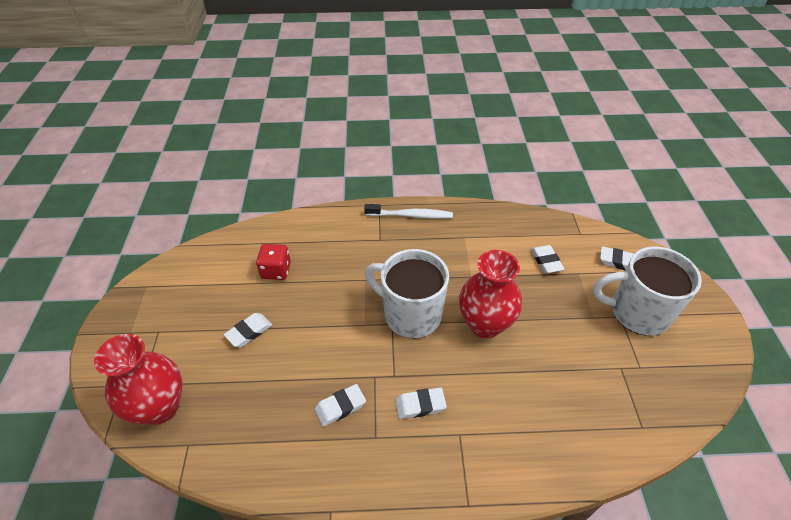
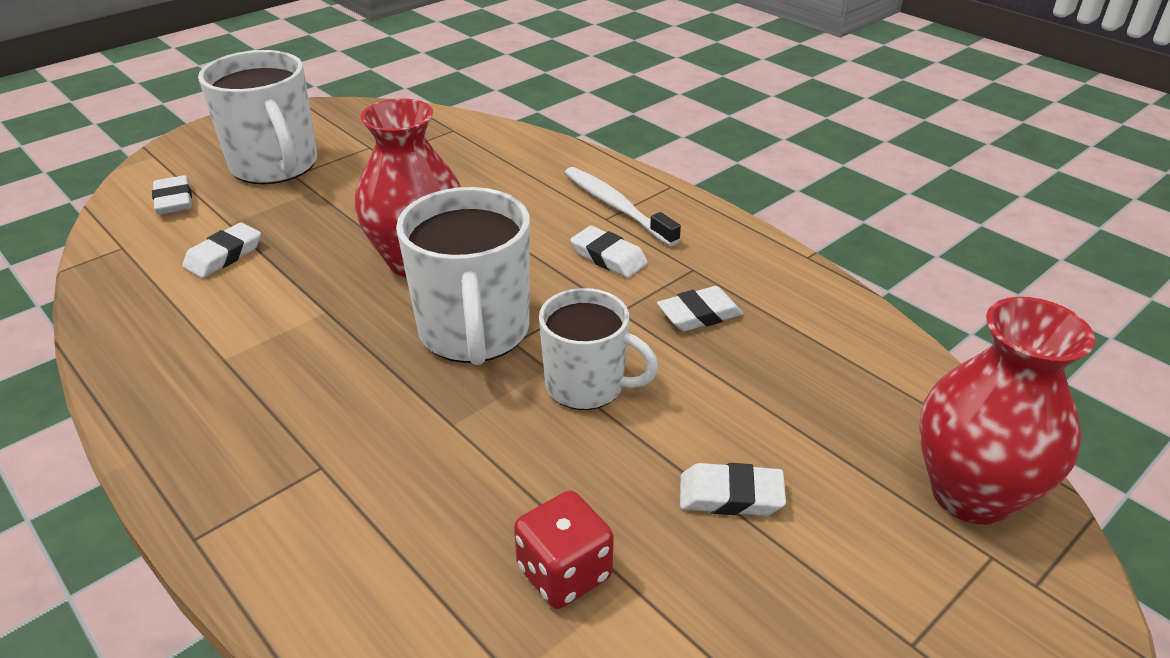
camera: 130 degrees left, 10 degrees down
white eraser [314,384,366,427] -> white eraser turned 45 degrees counterclockwise [657,286,743,331]
white toothbrush [364,204,453,219] -> white toothbrush moved to [565,167,681,246]
none -> white mug [539,288,659,410]

